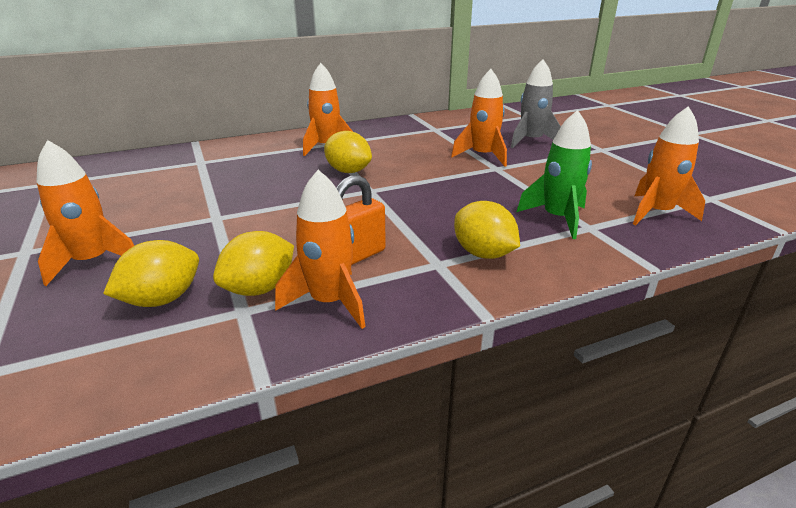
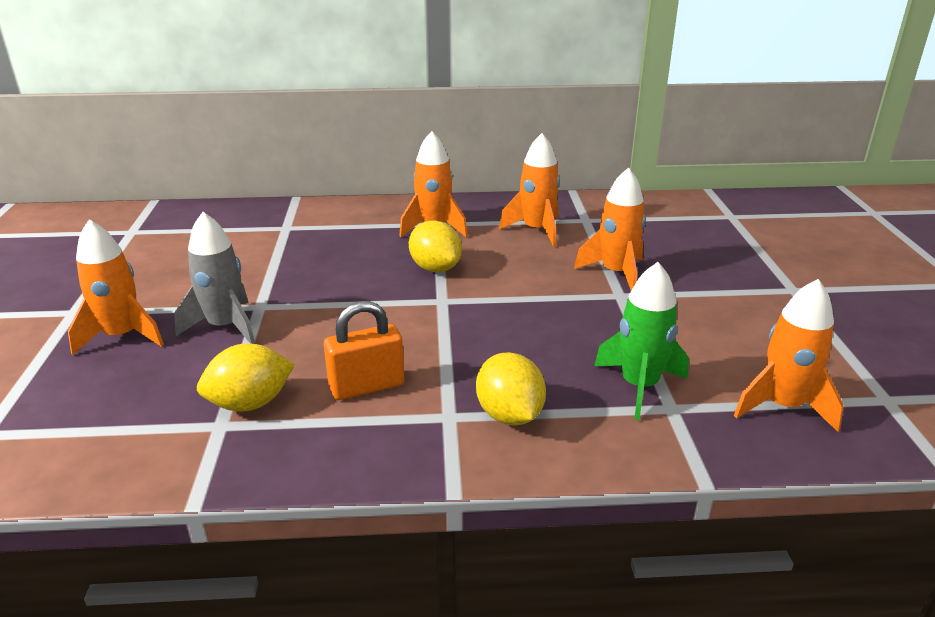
camera: 20 degrees right, 0 degrees up
yellow lemon [103,240,199,307] -> none
orange rocket [275,170,366,329] -> orange rocket moved to [499,133,560,247]
grey rocket [511,59,561,148] -> grey rocket moved to [174,212,255,344]

